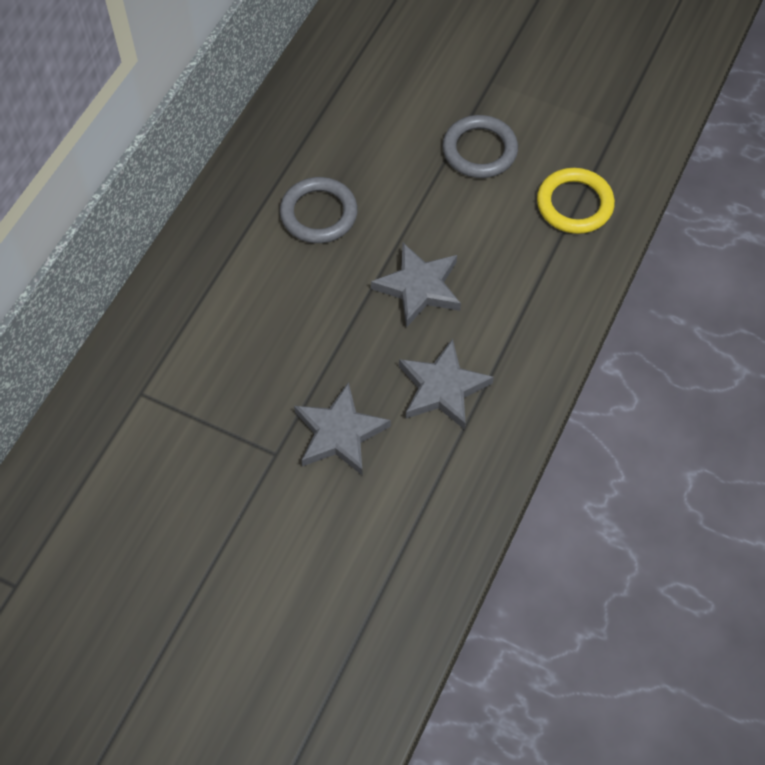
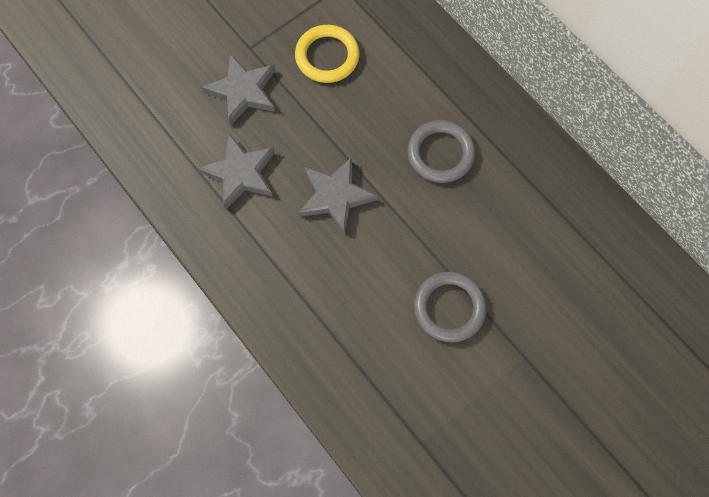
camera: 115 degrees right, 10 degrees up
yellow ring [537,168,615,234] -> yellow ring moved to [295,25,360,83]

